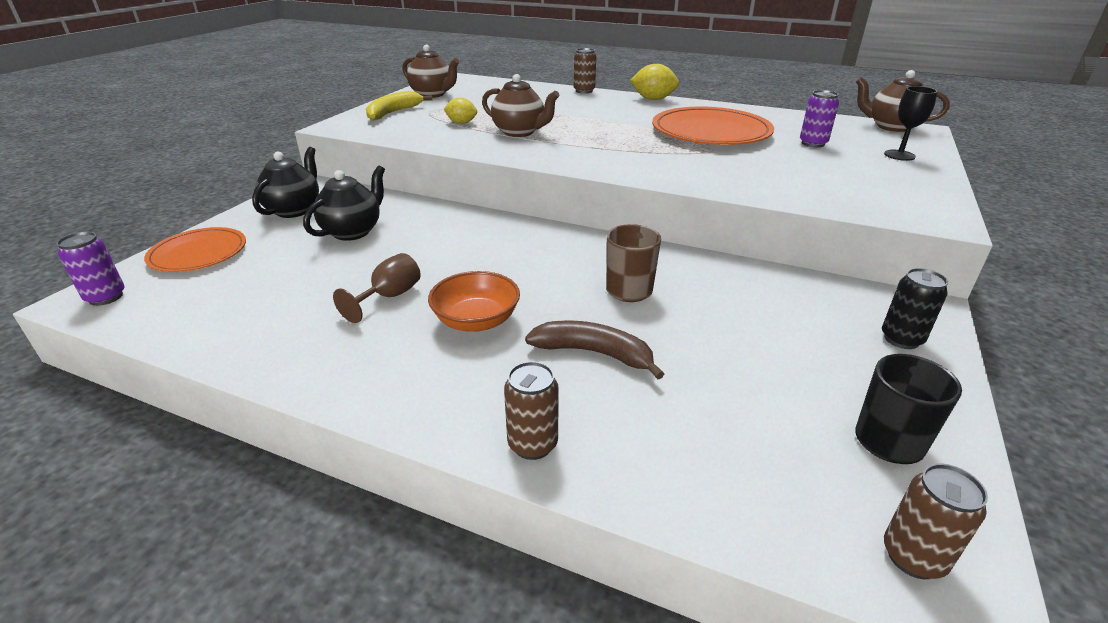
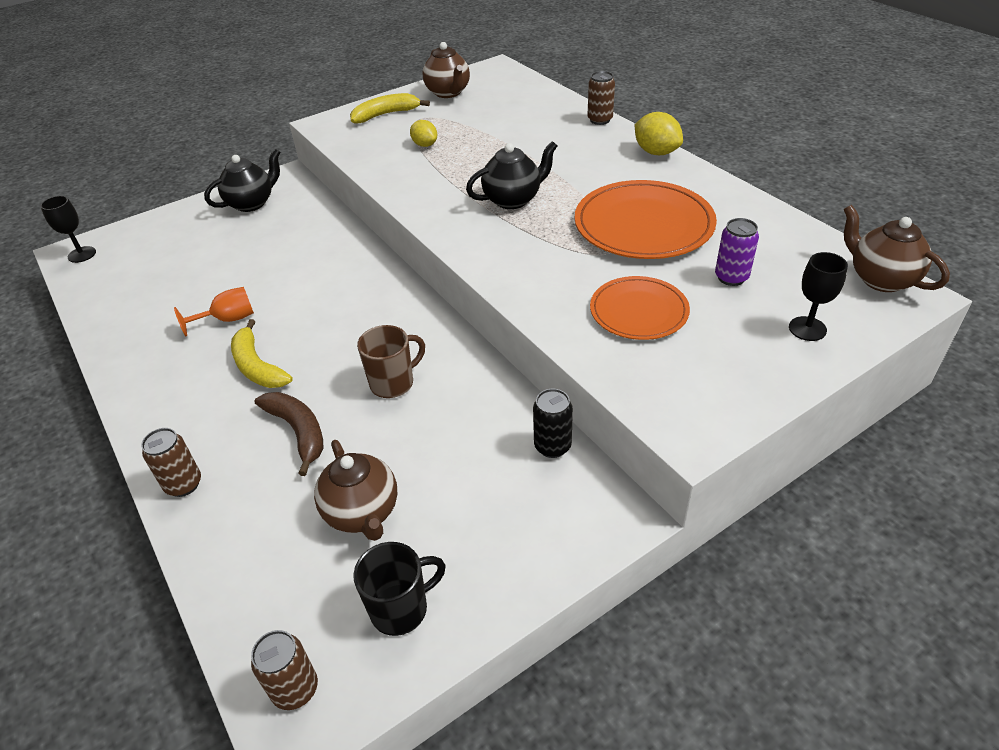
camera: 35 degrees right, 10 degrees up
purple can [57,232,125,306] -> black goblet [40,196,96,263]
orange plate [144,227,246,272] -> orange plate moved to [590,276,690,340]
black teapot [303,165,385,241] -> black teapot moved to [466,141,557,209]
brown goblet [333,253,421,323] -> orange goblet [174,287,254,336]
orange bowl [428,271,520,332] -> yellow banana [231,319,293,388]
brown teapot [482,74,559,137] -> brown teapot moved to [314,440,397,541]
black can [882,268,948,349] -> black can moved to [533,389,573,458]

